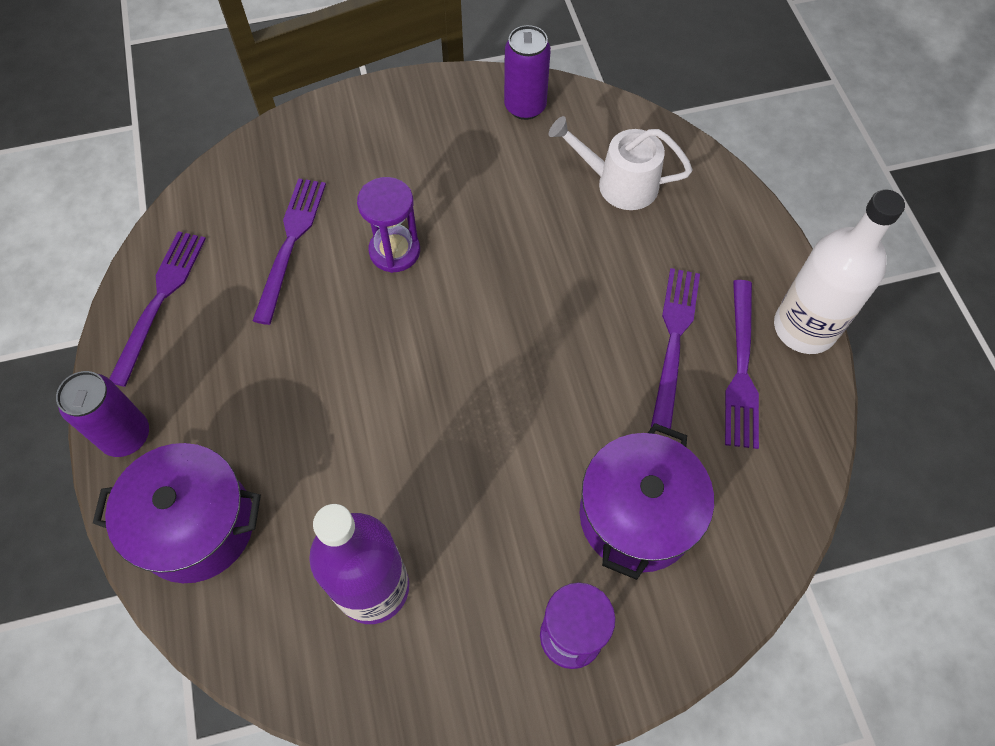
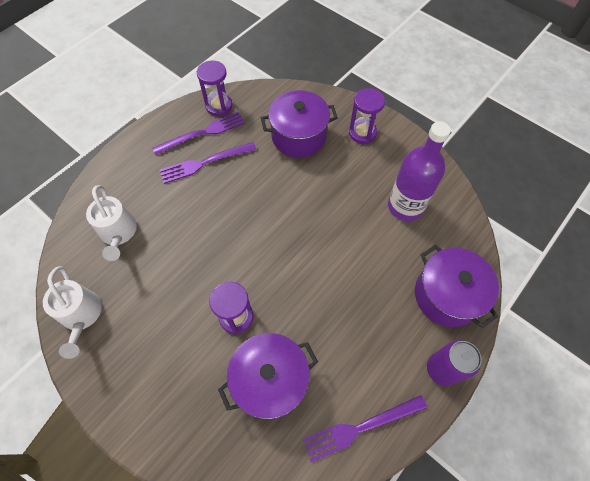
camera: 125 degrees left, 0 degrees up
purple fork [253,178,326,325] -> purple pot [218,333,318,419]
purple can [504,25,551,120] -> white watering can [43,266,102,359]
white bottle [774,189,905,354] -> none
none -> purple hourglass [197,61,232,116]

